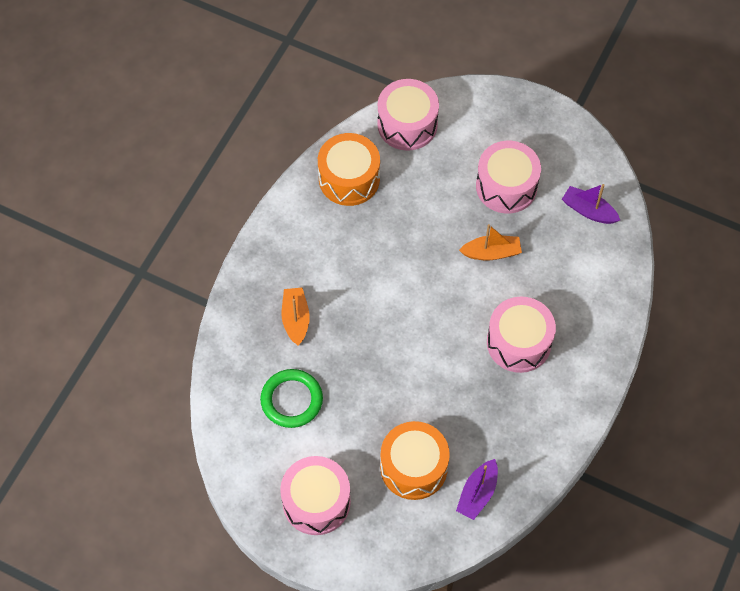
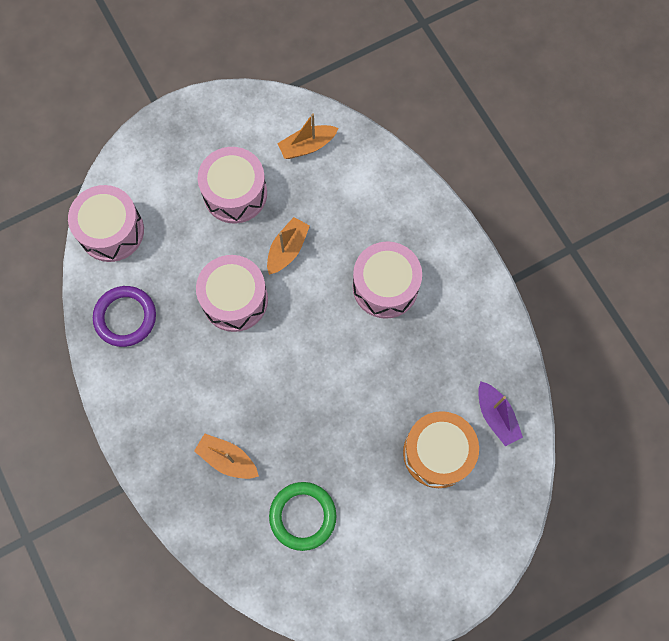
camera: 55 degrees left, 10 degrees up
pink drum [280,456,351,535] -> pink drum moved to [196,255,268,332]
orange drum [318,133,380,206] -> purple ring [93,286,156,347]
purple boat [562,184,620,224] -> orange boat [277,113,339,159]

